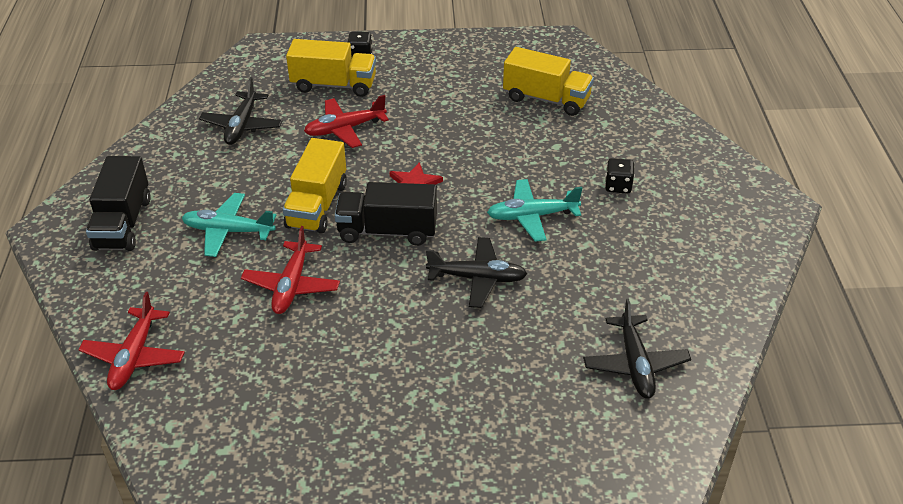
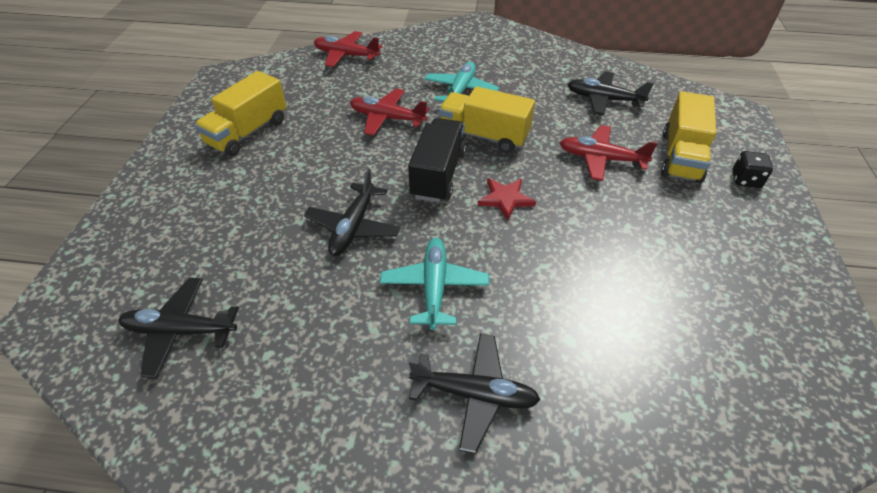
camera: 100 degrees right, 5 degrees up
black truck [86,156,151,251] -> none
red plane [304,95,389,148] -> red plane turned 60 degrees counterclockwise [560,125,658,181]
yellow truck [503,47,594,116] -> yellow truck moved to [194,71,287,156]
black dice [605,158,634,194] -> black plane [408,334,541,454]

